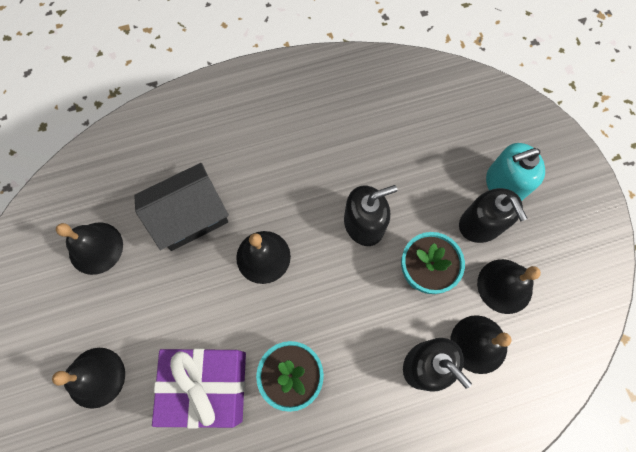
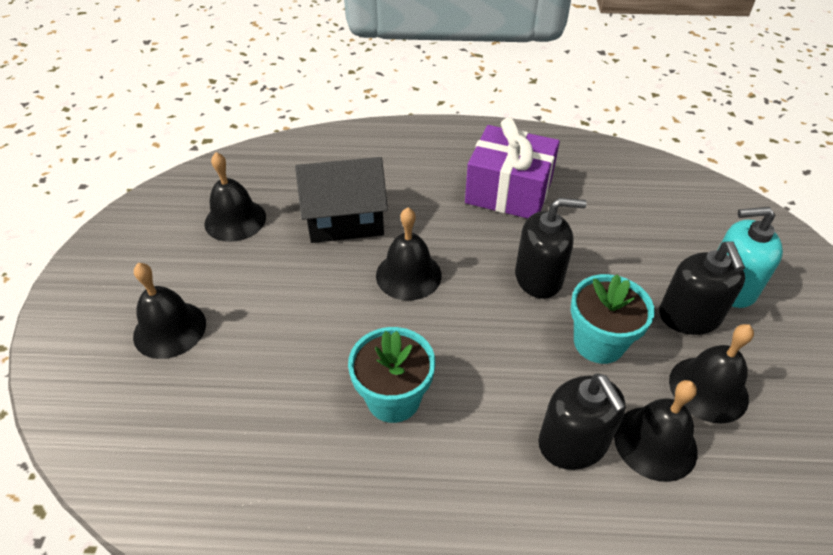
camera: 20 degrees right, 25 degrees down
purple gift [152,348,246,429] -> purple gift moved to [465,118,560,219]

